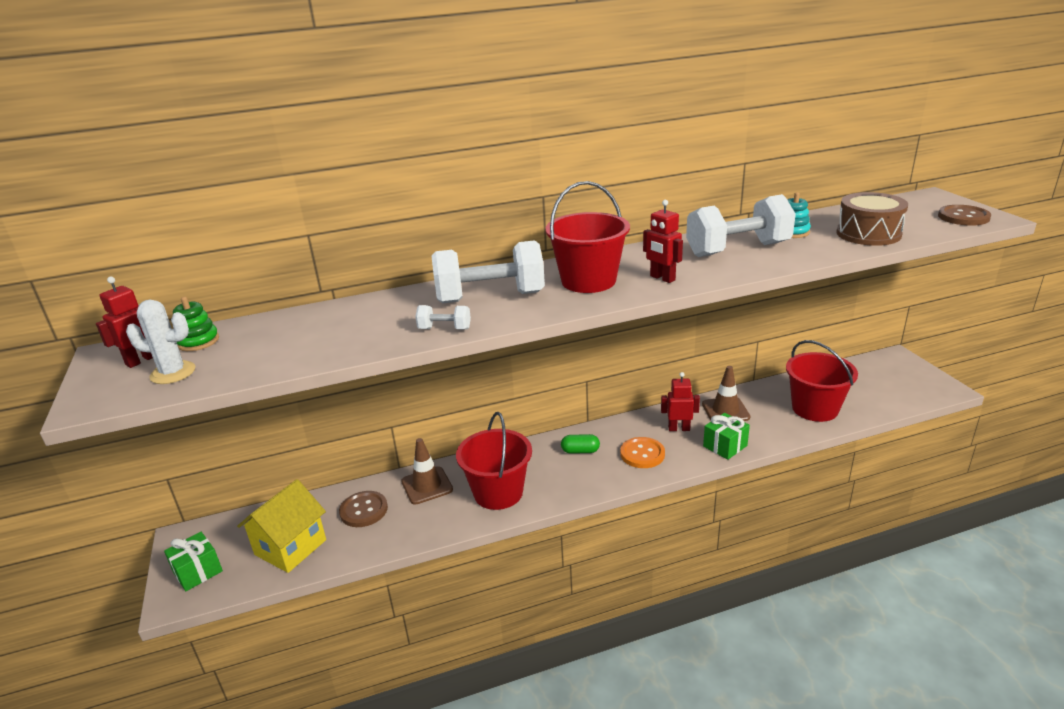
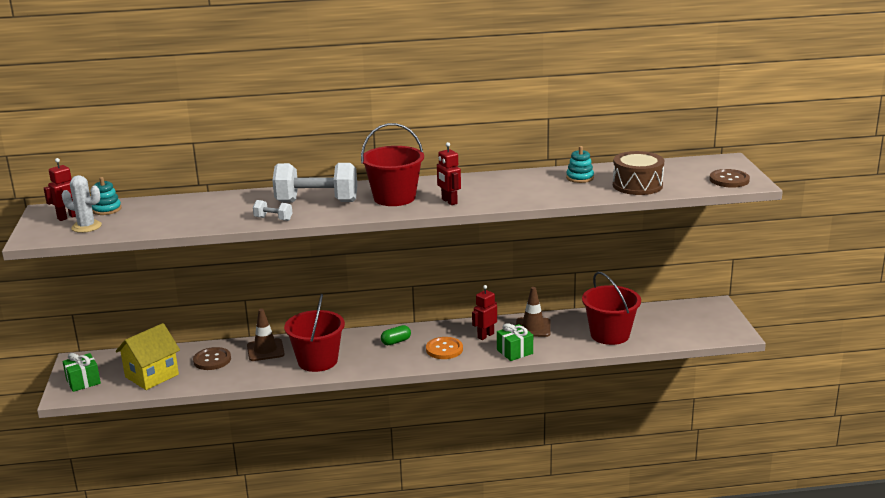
camera: 10 degrees right, 5 degrees down
green stacking toy [173,296,219,351] -> turquoise stacking toy [92,177,121,215]
green capsule [561,434,600,454] -> green capsule turned 45 degrees counterclockwise [381,325,411,345]
red robot [661,372,700,431] -> red robot turned 60 degrees counterclockwise [472,285,497,340]
white dumbbell [686,194,796,257] -> none

